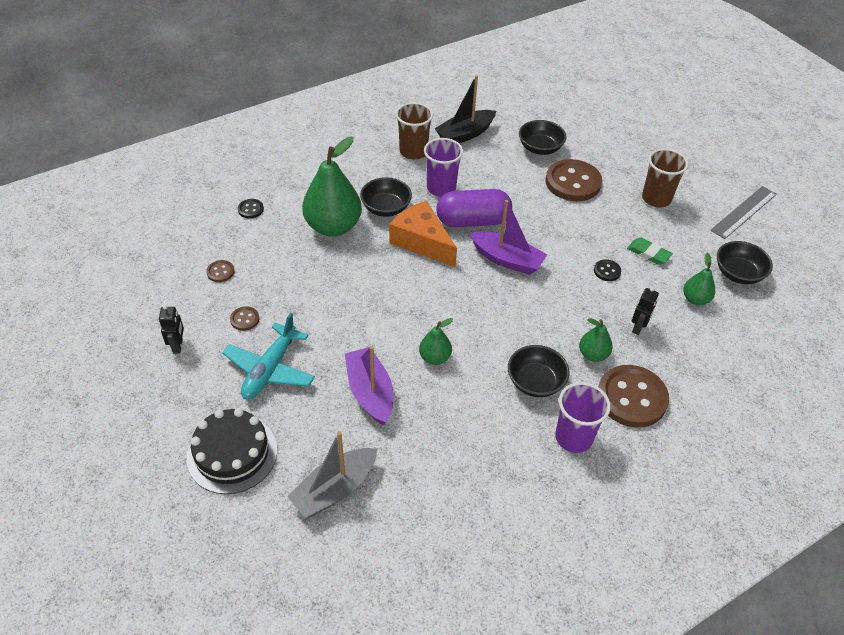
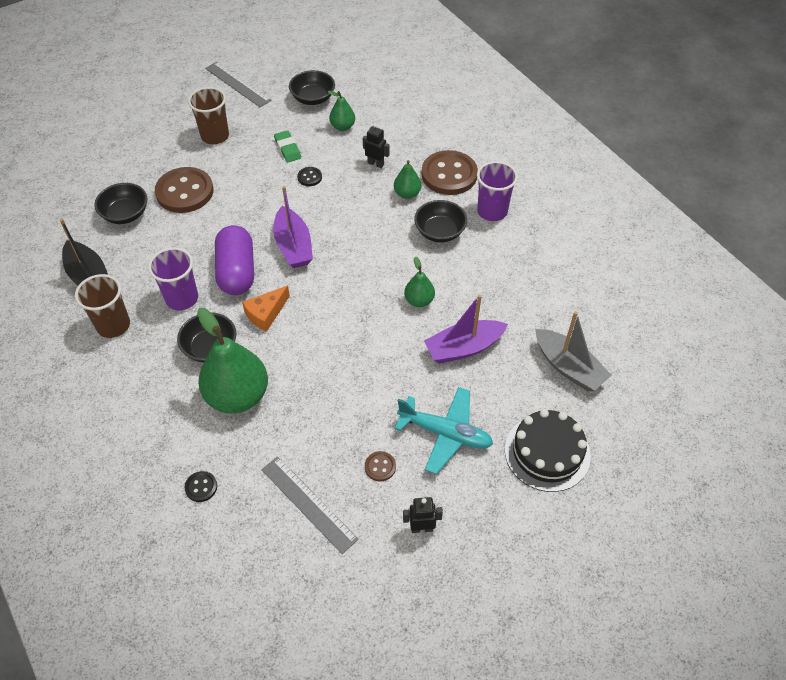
camera: 90 degrees left, 5 degrees up
brown button [206,260,235,282] -> grey ruler [261,457,359,554]
orange cheese [389,201,457,267] -> orange cheese [242,286,290,332], size x0.63
purple boat [470,200,547,275] -> purple boat turned 135 degrees clockwise [273,186,313,268]
green eraser [627,237,673,265] -> green eraser turned 60 degrees counterclockwise [274,130,301,163]

